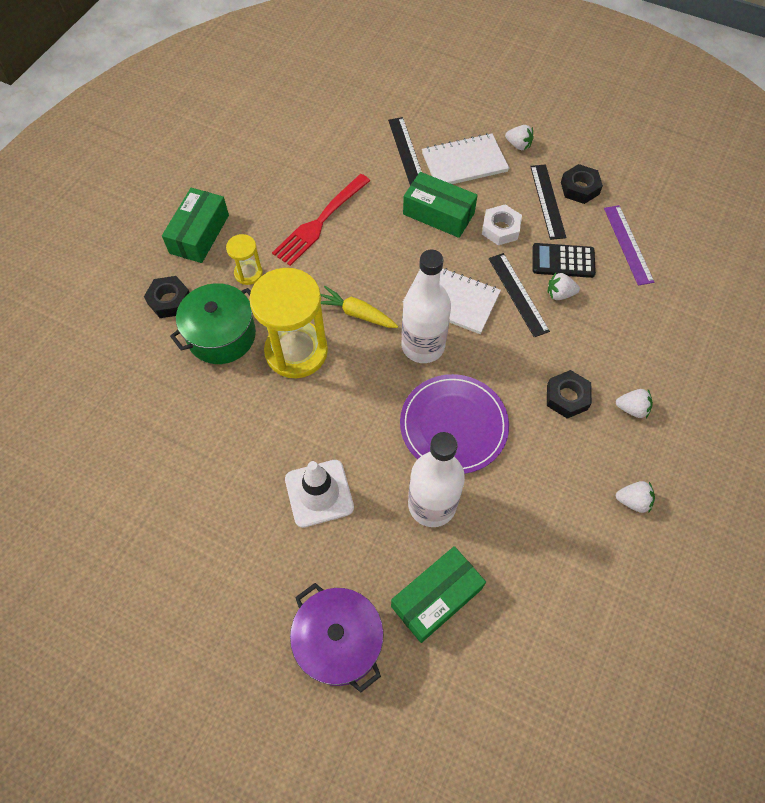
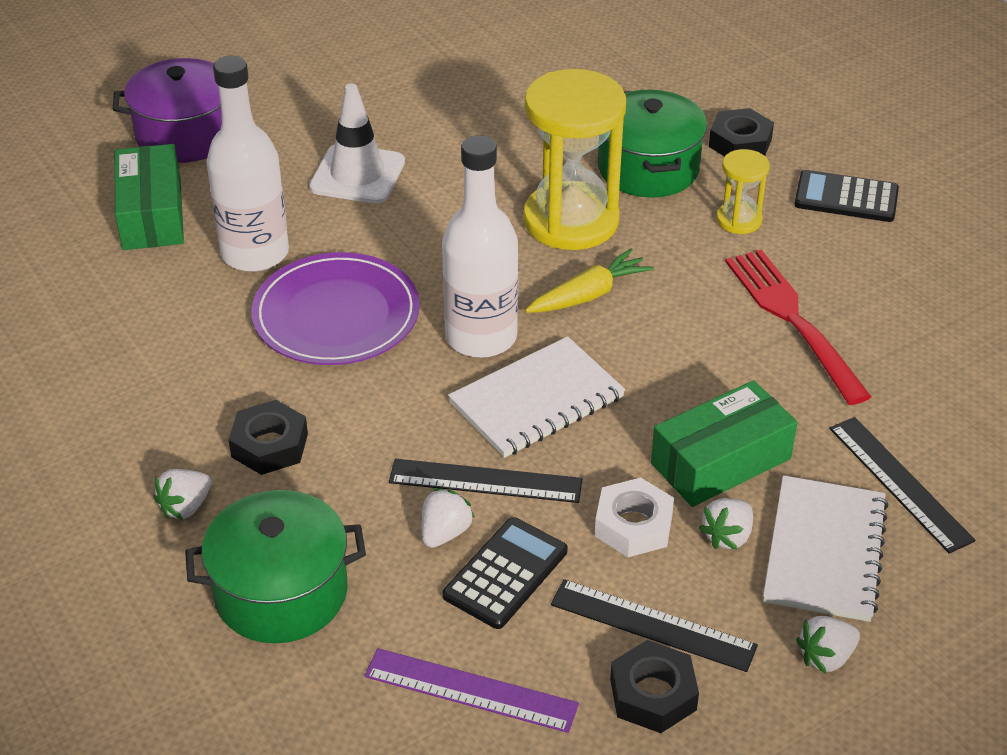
camera: 120 degrees right, 20 degrees down
green box [162,188,229,263] -> black calculator [794,170,899,222]
black ruler [388,117,422,185] -> black ruler turned 45 degrees clockwise [829,417,976,554]
white strawberry [616,481,655,513] -> white strawberry moved to [699,498,753,550]
none -> green pot [185,490,366,643]

